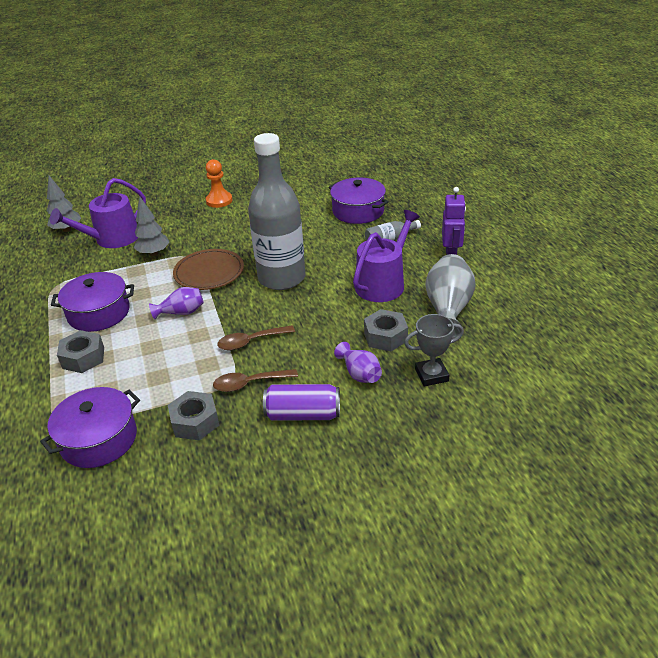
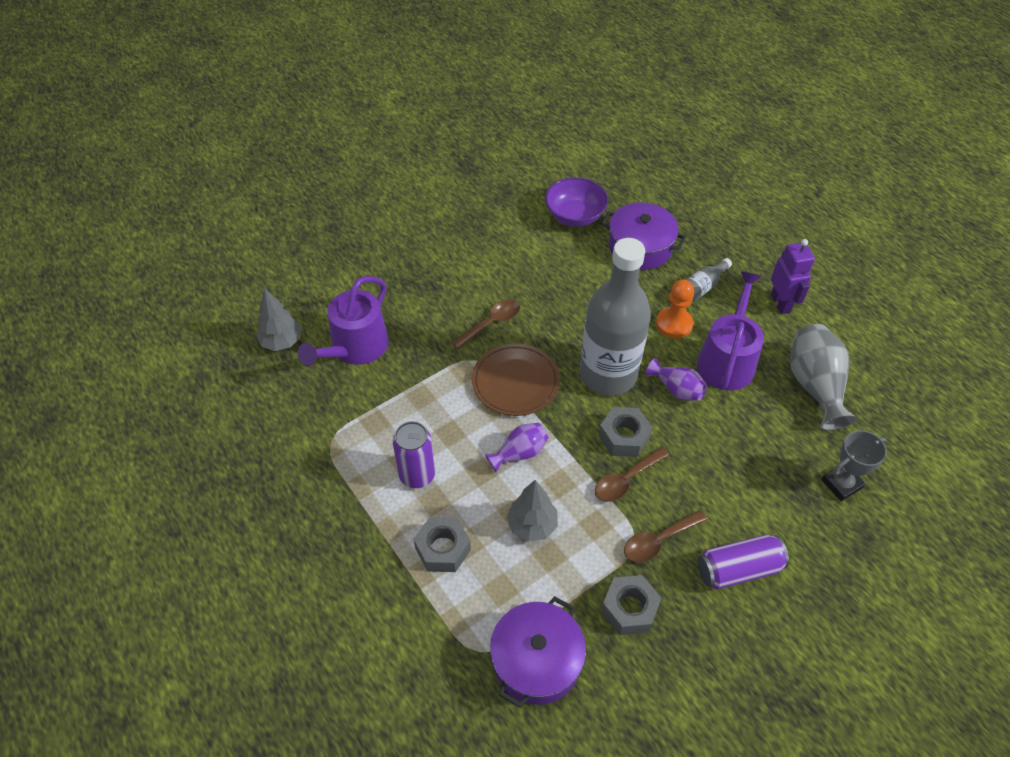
camera: 20 degrees left, 15 degrees up
purple pot [51,272,134,332] -> purple can [393,421,435,488]
grey tree [134,197,170,256] -> grey tree moved to [506,480,558,542]
orange pawn [206,159,233,208] -> orange pawn moved to [656,280,694,338]
purple vase [334,342,382,383] -> purple vase moved to [646,358,707,401]
grey nut [364,309,408,351] -> grey nut moved to [599,407,653,457]
none -> brown spoon [451,299,520,349]
none -> purple bowl [545,177,608,227]

